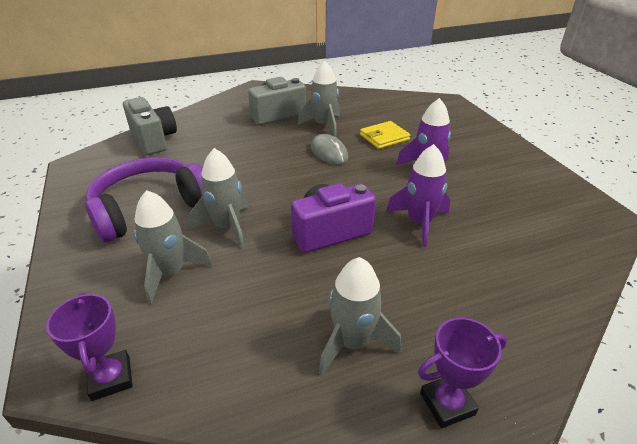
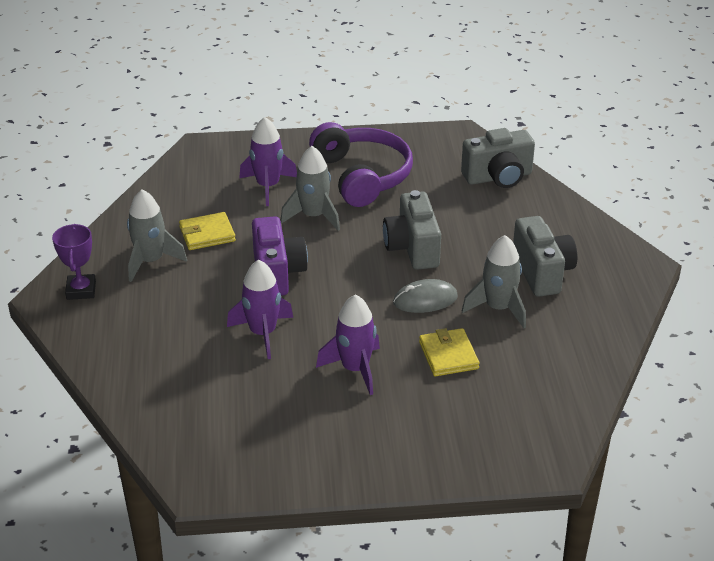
camera: 105 degrees right, 0 degrees up
purple trophy [46,293,133,401] -> none
grey rocket [134,190,212,304] -> purple rocket [239,117,297,206]
none -> yellow wallet [179,212,236,250]
none -> grey camera [383,190,441,270]

